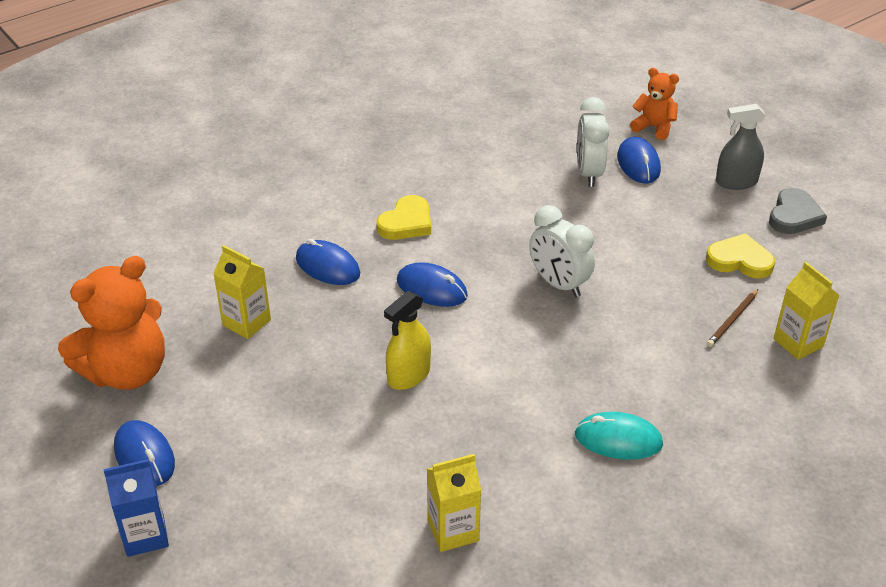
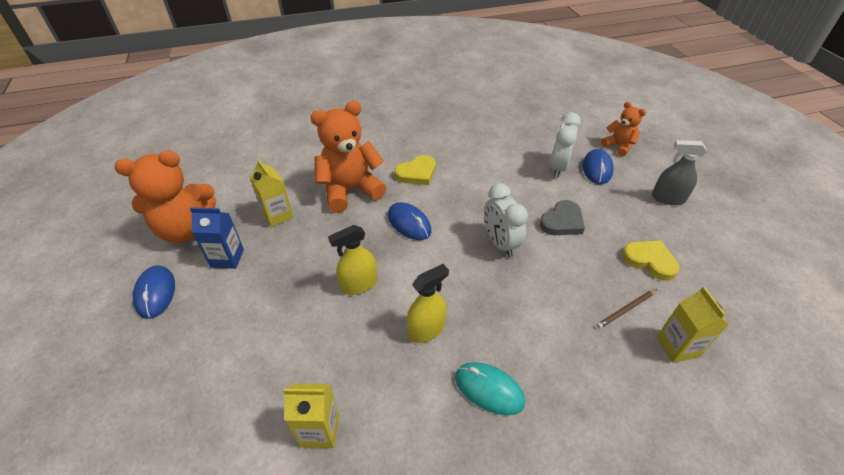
camera: 20 degrees right, 5 degrees up
blue carton [103,459,169,557] -> blue carton moved to [190,207,244,269]
blue mouse [296,239,360,285] -> orange teddy bear [311,101,386,213]
grey heart [769,188,827,234] -> grey heart moved to [540,200,585,235]
none -> yellow spray bottle [406,264,449,343]

